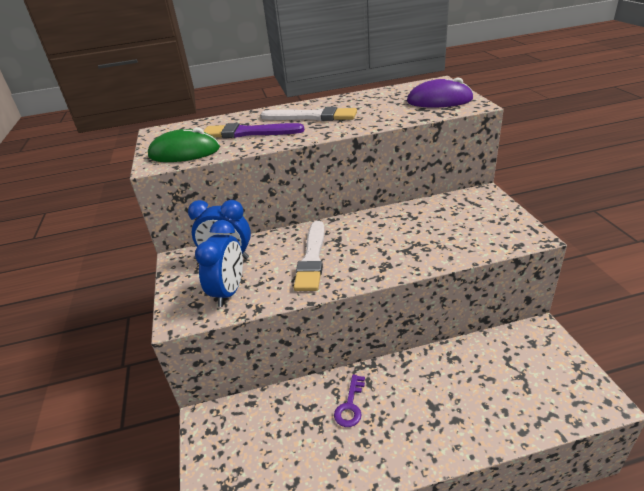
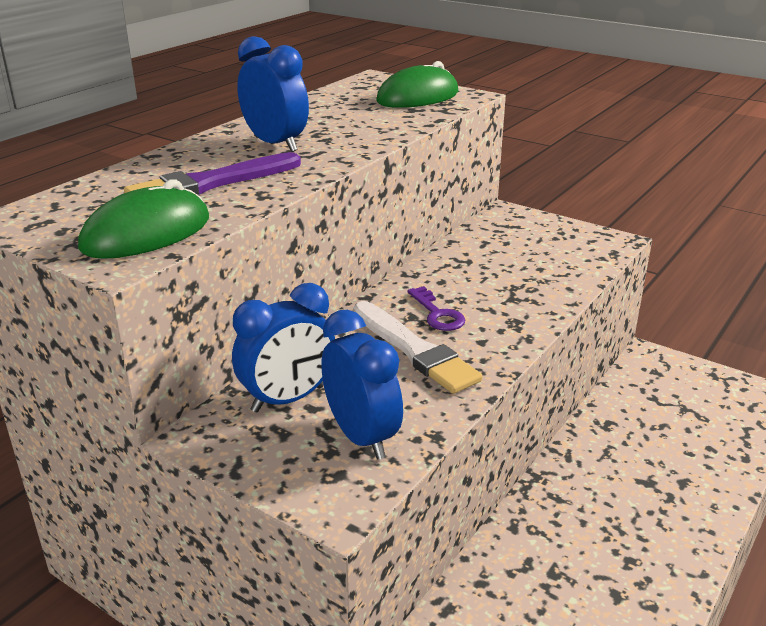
camera: 45 degrees left, 5 degrees down
white brush [261,107,357,121] -> blue clock [237,36,309,152]
purple key [334,374,365,427] -> purple key moved to [408,286,465,331]
purple mouse [407,77,474,108] -> green mouse [377,61,459,108]

